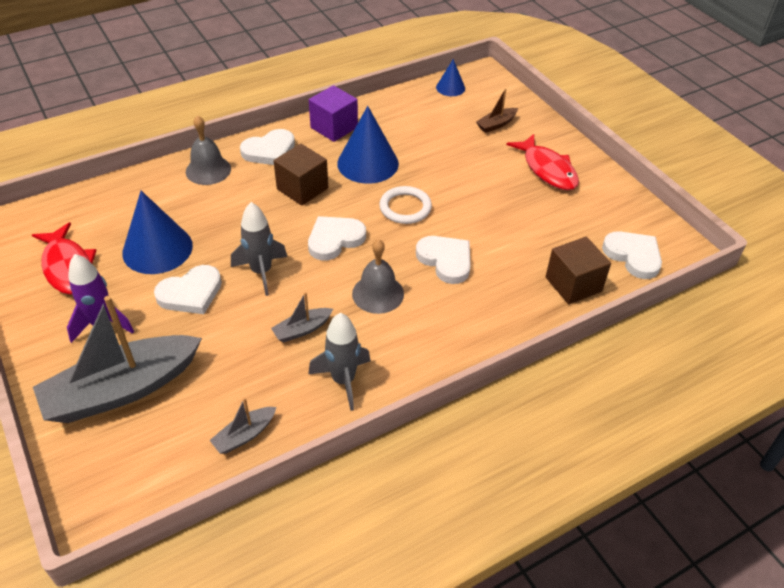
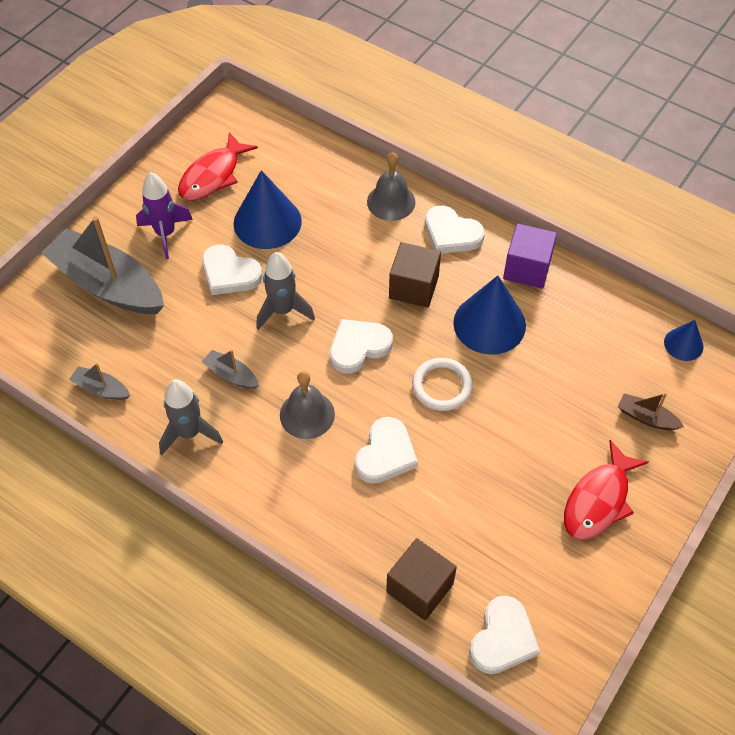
camera: 65 degrees right, 10 degrees up
white heart [308,216,366,261] -> white heart turned 60 degrees counterclockwise [330,319,393,374]

